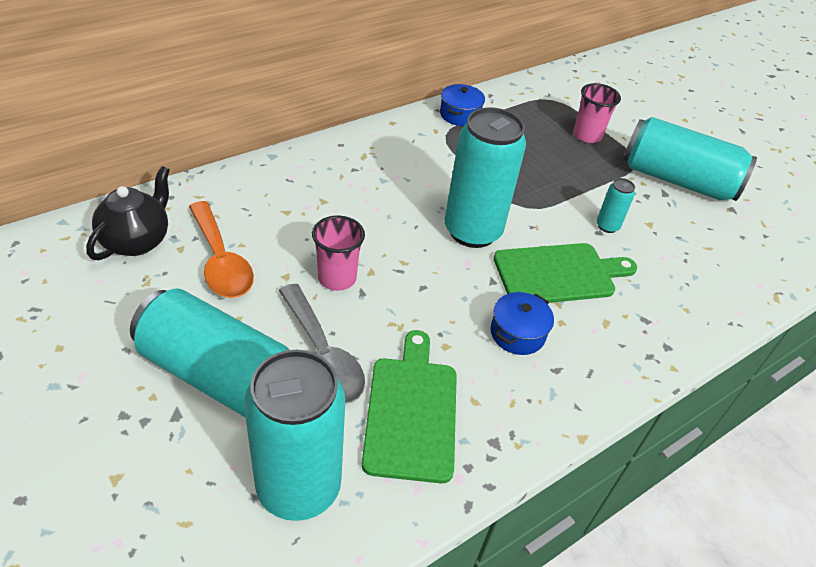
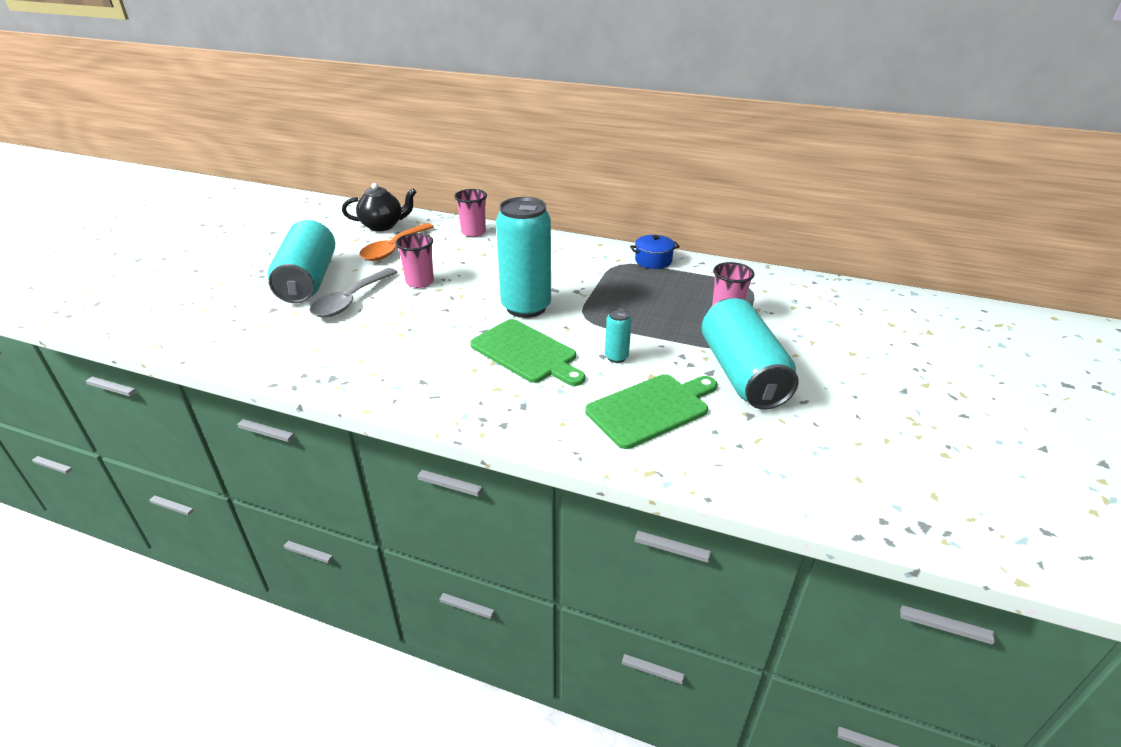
camera: 60 degrees right, 10 degrees down
turquoise can [244,350,345,521] -> none
green cutting board [362,330,457,483] -> green cutting board moved to [585,374,717,449]
blue pot [491,292,554,355] -> none
none -> pink cup [454,189,487,237]

